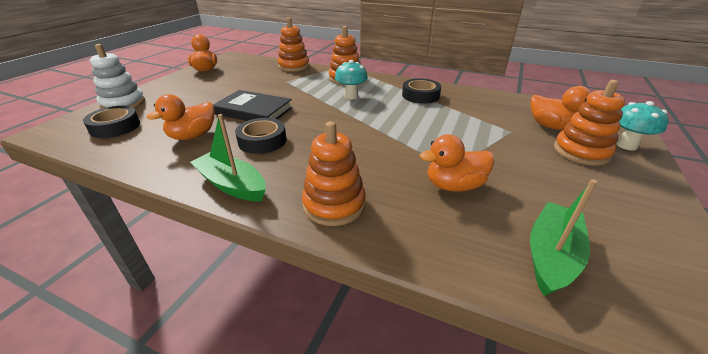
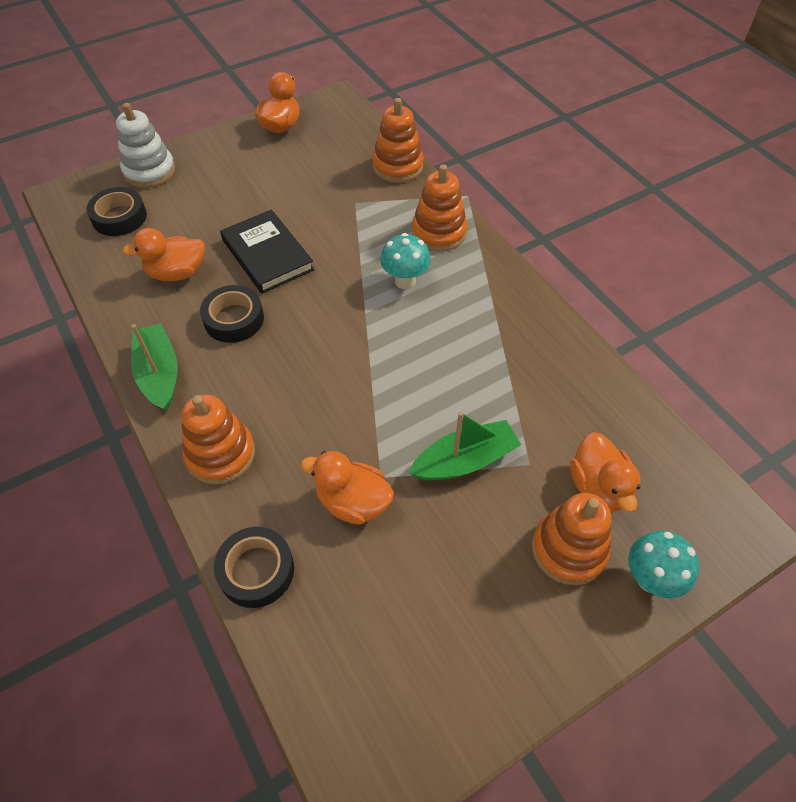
camera: 35 degrees right, 20 degrees up
black tape [402,78,441,104] -> black tape moved to [214,527,294,608]
green boat [530,179,597,296] -> green boat moved to [408,411,521,481]

